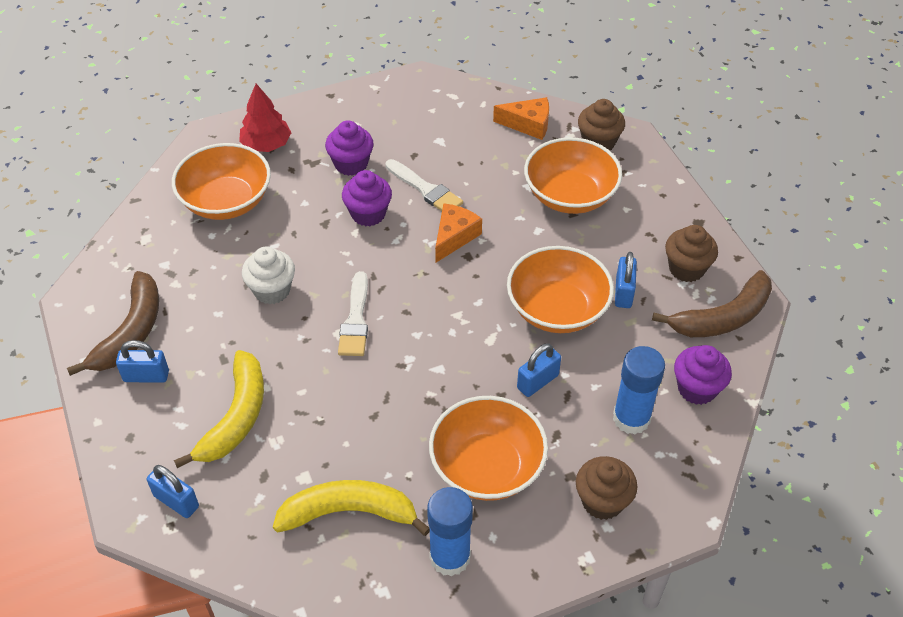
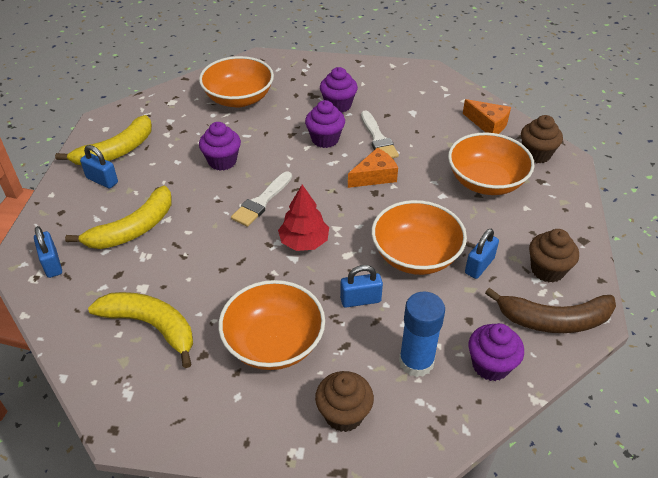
camera: 30 degrees right, 5 degrees down
brown banana [67,271,159,376] -> yellow banana [55,115,152,165]
red tree [239,84,292,152] -> red tree moved to [278,185,329,251]
white cupcake [242,246,295,304] -> purple cupcake [199,122,241,171]
blue glue stick [427,487,473,577] -> none

